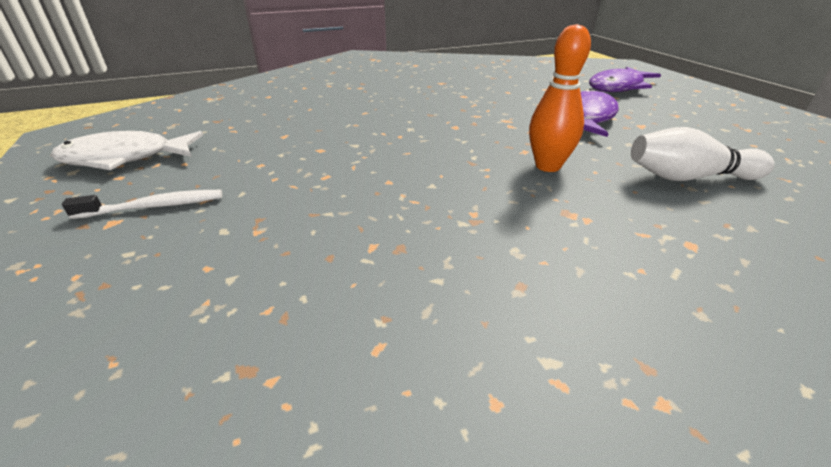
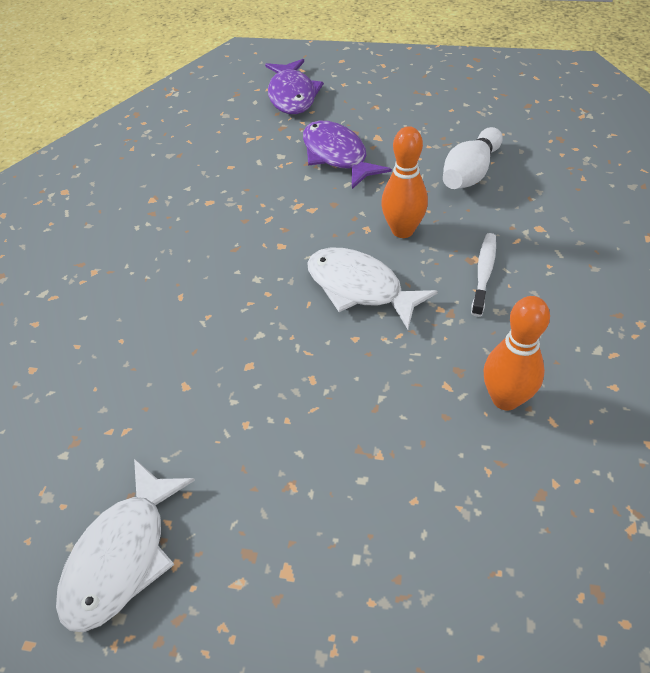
camera: 55 degrees left, 15 degrees up
white toothbrush [62,190,222,219] -> white toothbrush moved to [471,233,496,317]
none -> white fish [307,248,438,329]
none -> orange bowling pin [483,296,550,411]

